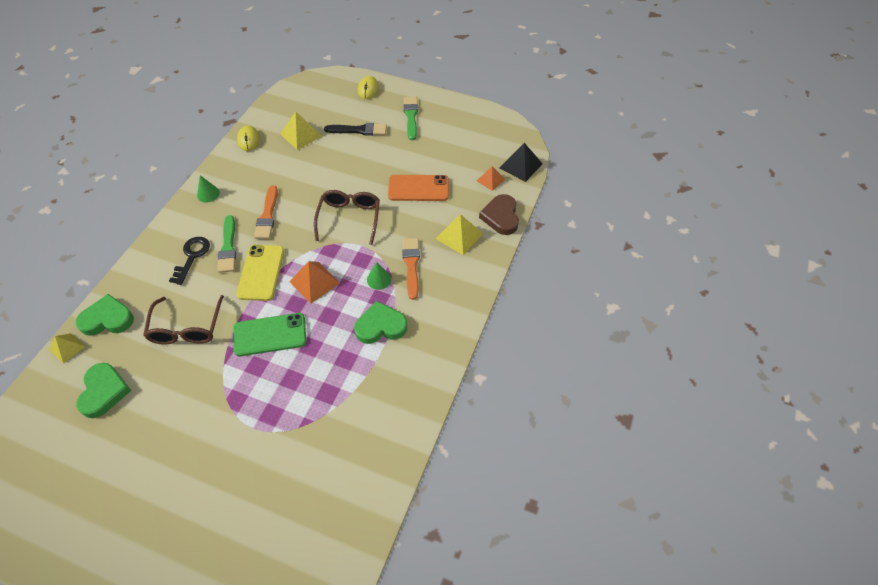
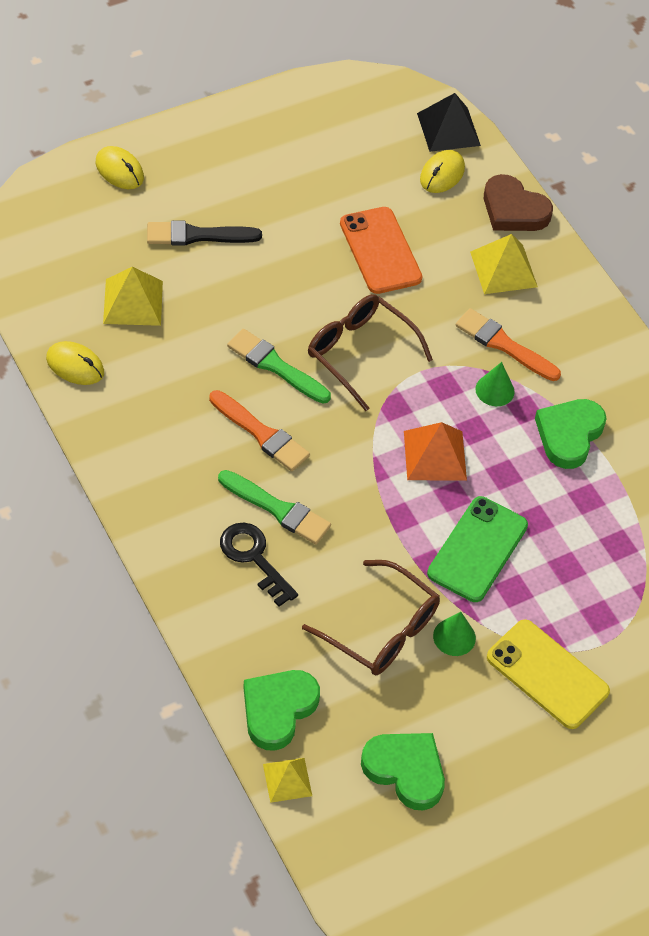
camera: 55 degrees left, 0 degrees up
green cone [197,175,220,202] -> green cone moved to [433,612,476,656]
yellow phone [236,245,284,301] -> yellow phone moved to [487,619,610,729]
black brush [324,123,387,136] -> black brush turned 135 degrees counterclockwise [147,220,262,246]
orange phone [388,175,449,201] -> orange phone turned 60 degrees counterclockwise [340,207,423,294]
green brush [404,97,418,140] -> green brush moved to [227,329,331,404]
orange pyramid [477,166,505,191] -> yellow mouse [420,150,465,193]

